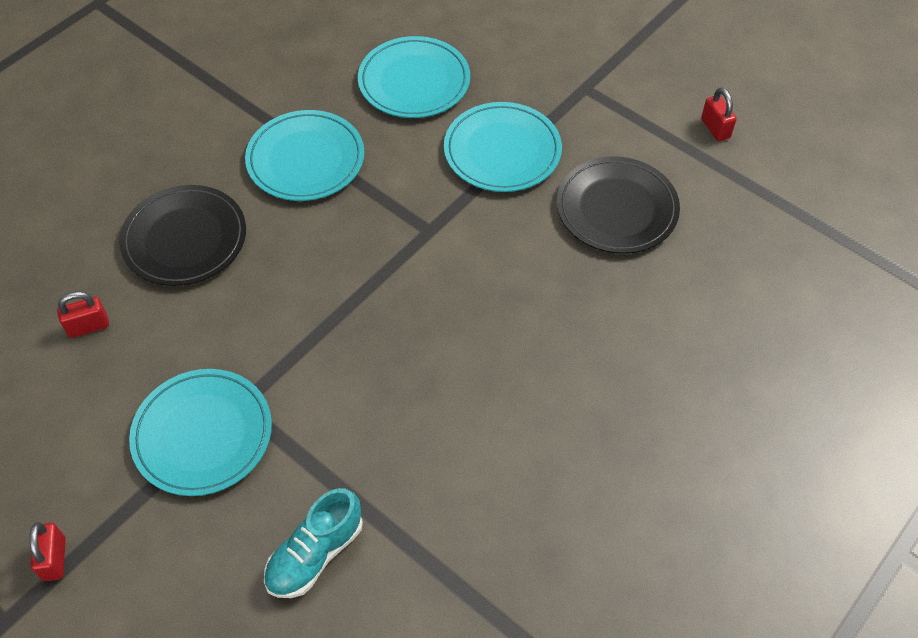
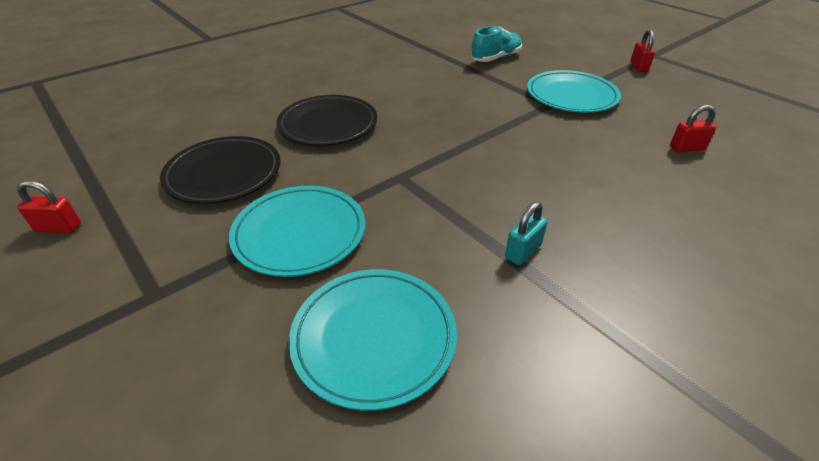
camera: 170 degrees left, 15 degrees down
black plate [119,185,246,286] -> black plate moved to [277,95,377,146]
turquoise plate [245,110,365,201] -> turquoise padlock [505,201,548,265]
red padlock [701,87,737,141] -> red padlock turned 75 degrees counterclockwise [17,180,81,233]

